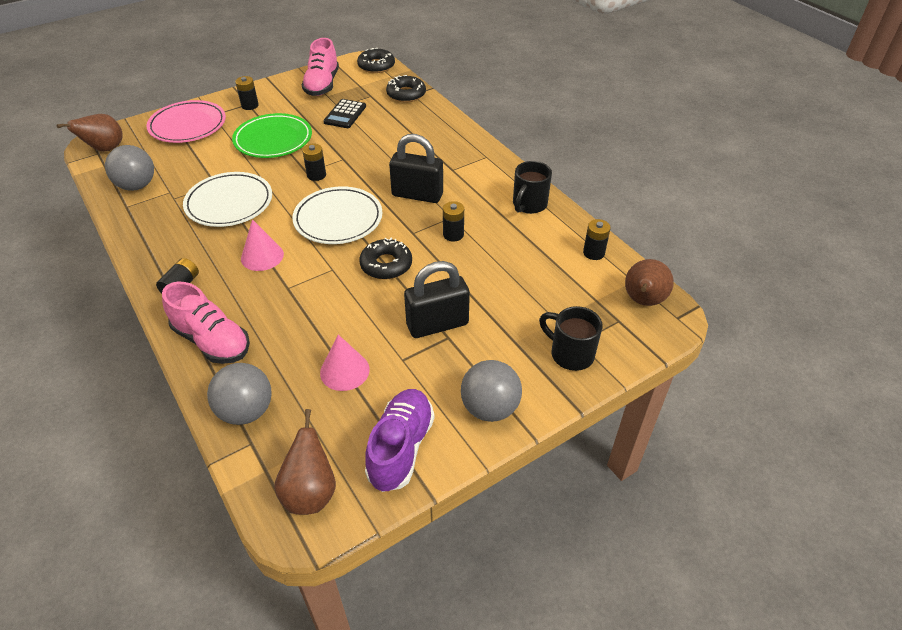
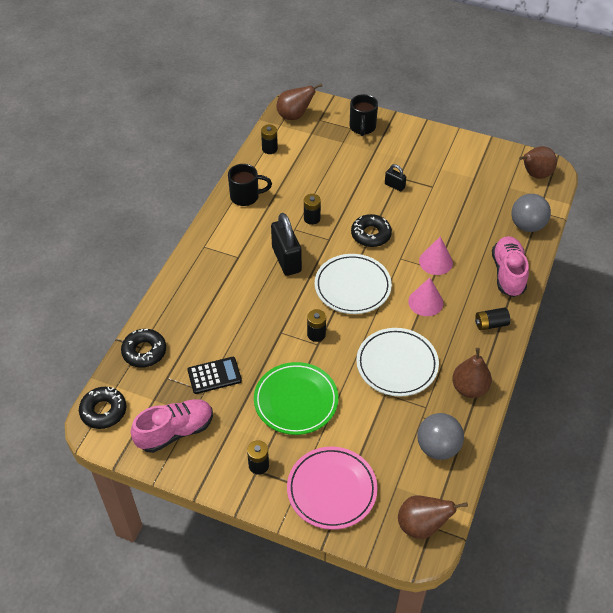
camera: 125 degrees left, 5 degrees up
pink cone [320,335,370,391] -> pink cone moved to [419,236,453,275]
purple shoe [365,389,434,492] -> none
black padlock [404,261,470,338] -> black padlock [385,164,406,192], size x0.50
grey ball [461,360,522,422] -> none
none -> brown pear [452,348,492,398]

